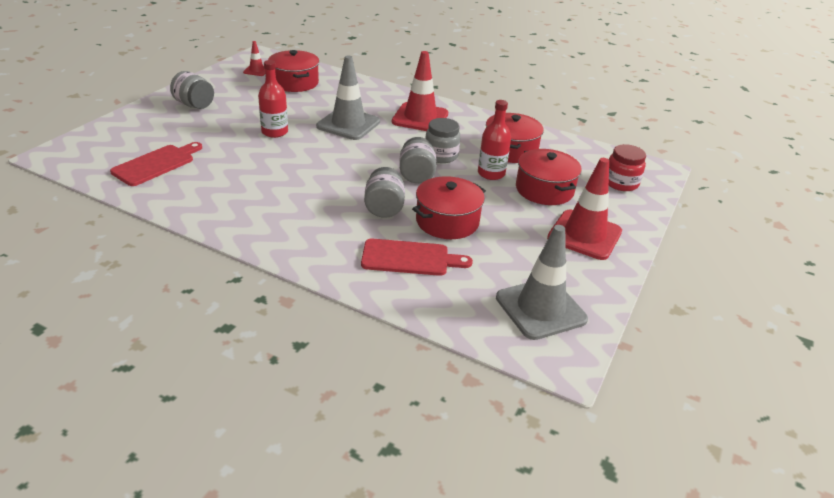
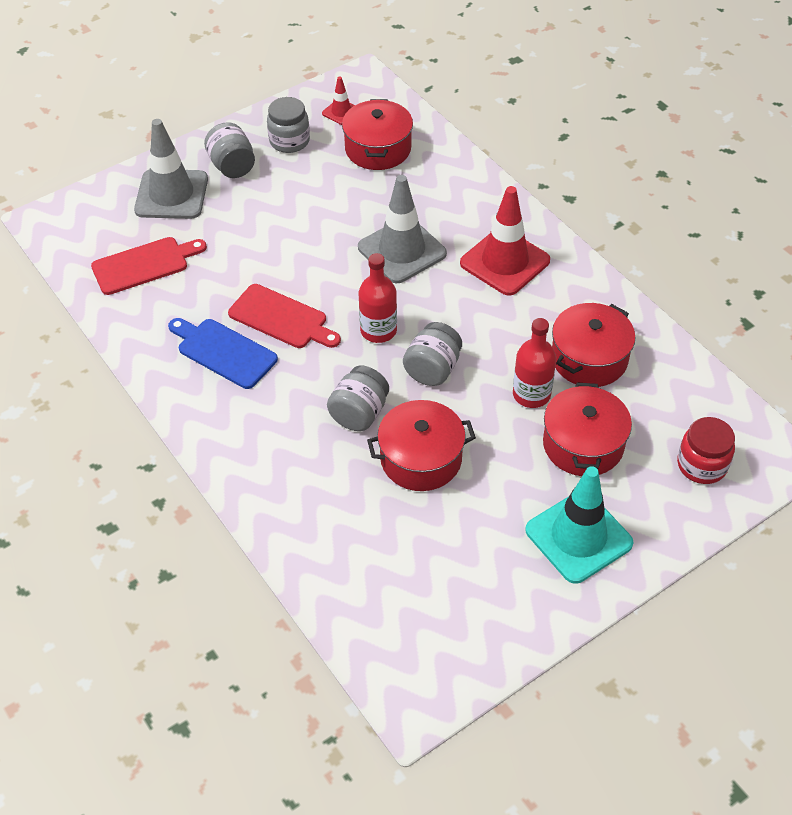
camera: 30 degrees right, 15 degrees up
red bottle [258,60,288,138] -> red bottle moved to [359,253,397,343]
red cutting board [361,239,473,276] -> red cutting board moved to [228,284,341,348]
grey jar [425,118,461,163] -> grey jar moved to [267,97,310,153]
grey traffic cone [496,225,588,340] -> grey traffic cone moved to [134,119,208,219]
red traffic cone [547,158,622,260] -> turquoise traffic cone [525,466,633,584]
none -> blue cutting board [168,318,278,389]

